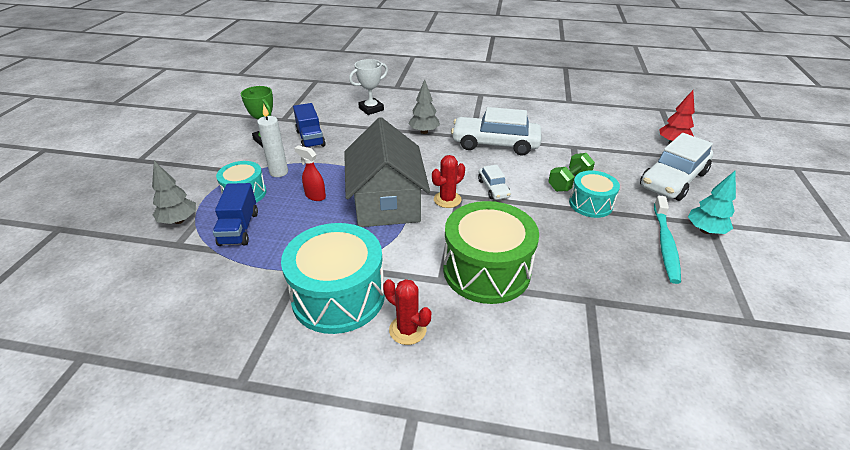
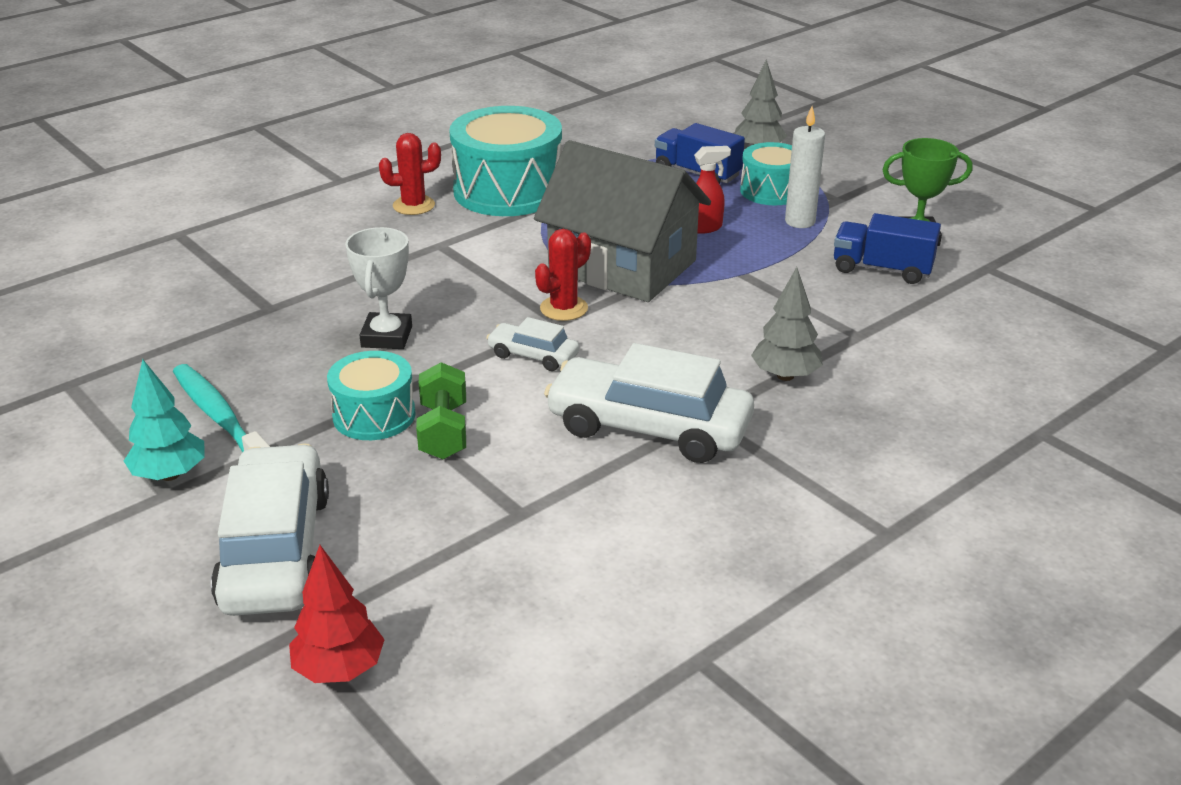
camera: 130 degrees right, 5 degrees down
white trophy [349,59,388,115] -> white trophy moved to [345,227,412,349]
red cactus [432,155,465,208] -> red cactus turned 45 degrees clockwise [535,229,591,321]
green drum [443,201,539,304] -> none
white car [451,107,541,155] -> white car turned 120 degrees counterclockwise [544,343,754,463]

